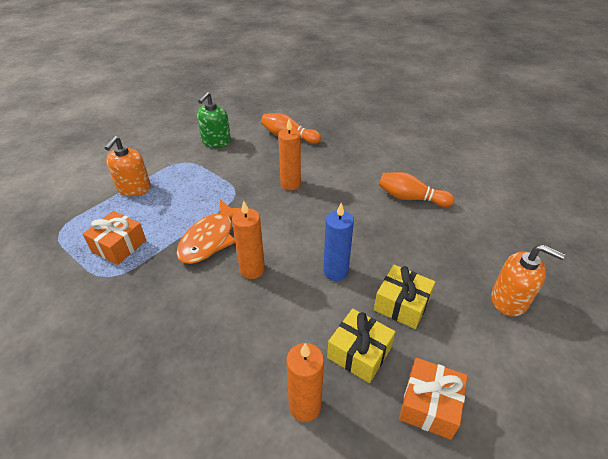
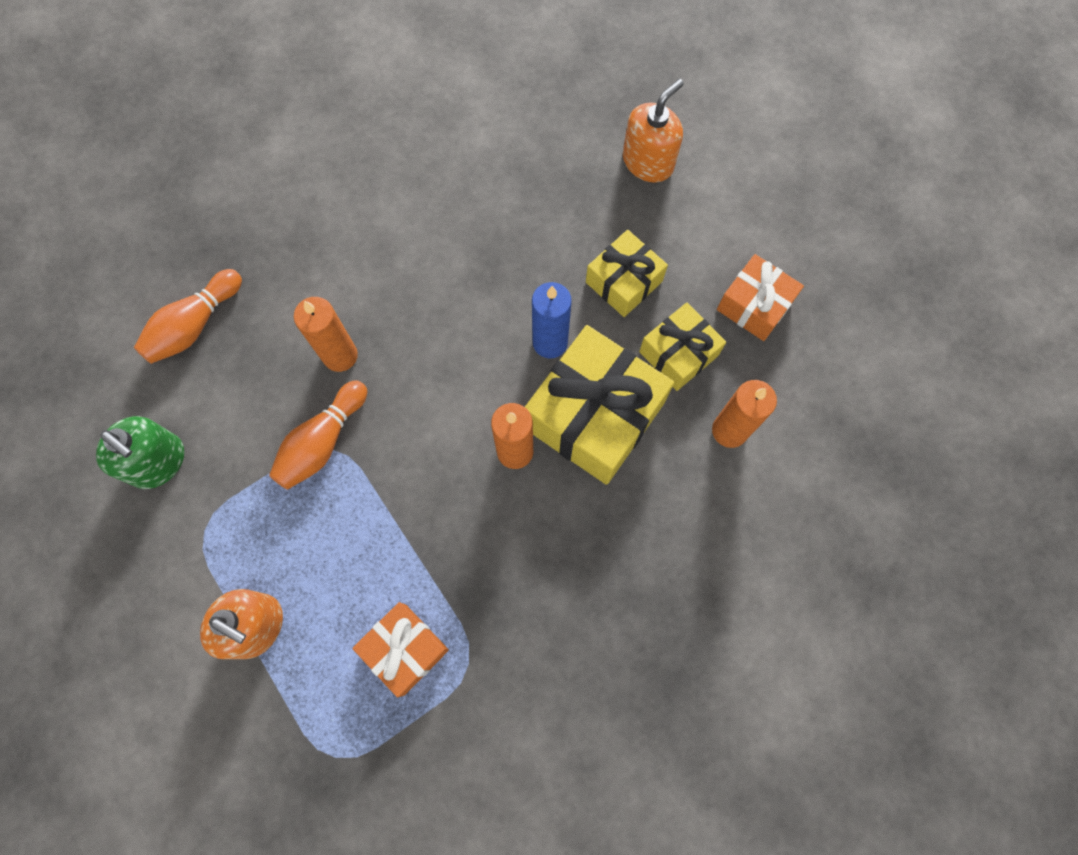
camera: 75 degrees left, 30 degrees up
orange fish [176,200,242,264] -> none
orange bowling pin [379,172,454,207] -> orange bowling pin moved to [269,380,367,490]
none -> yellow gift [525,325,674,485]

